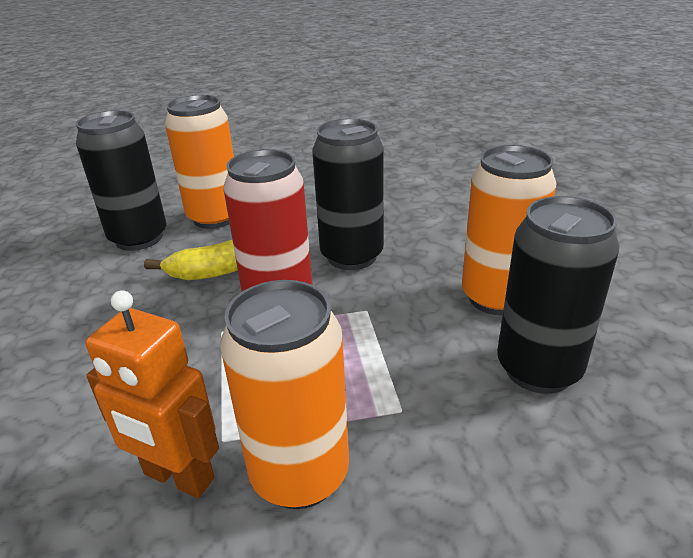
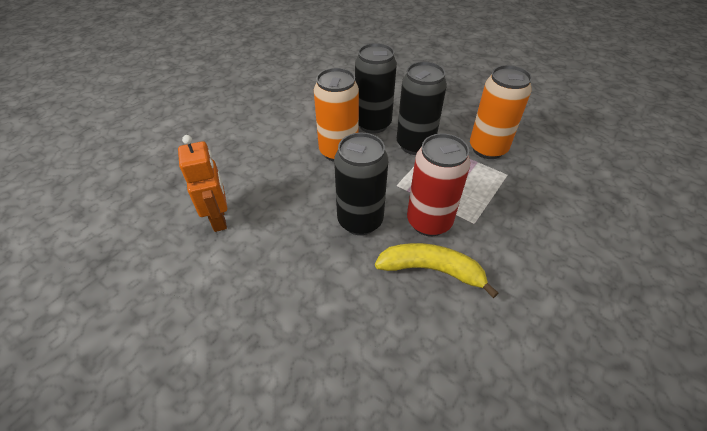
camera: 135 degrees left, 15 degrees up
black can [76,110,167,251] -> black can moved to [397,62,447,155]
orange robot [85,290,219,498] -> orange robot moved to [178,135,227,232]
orange can [165,95,234,229] -> none

